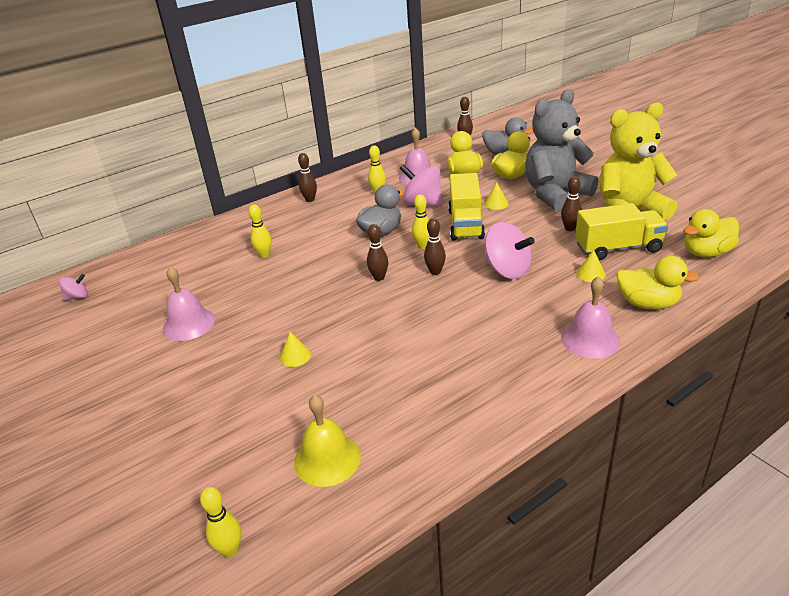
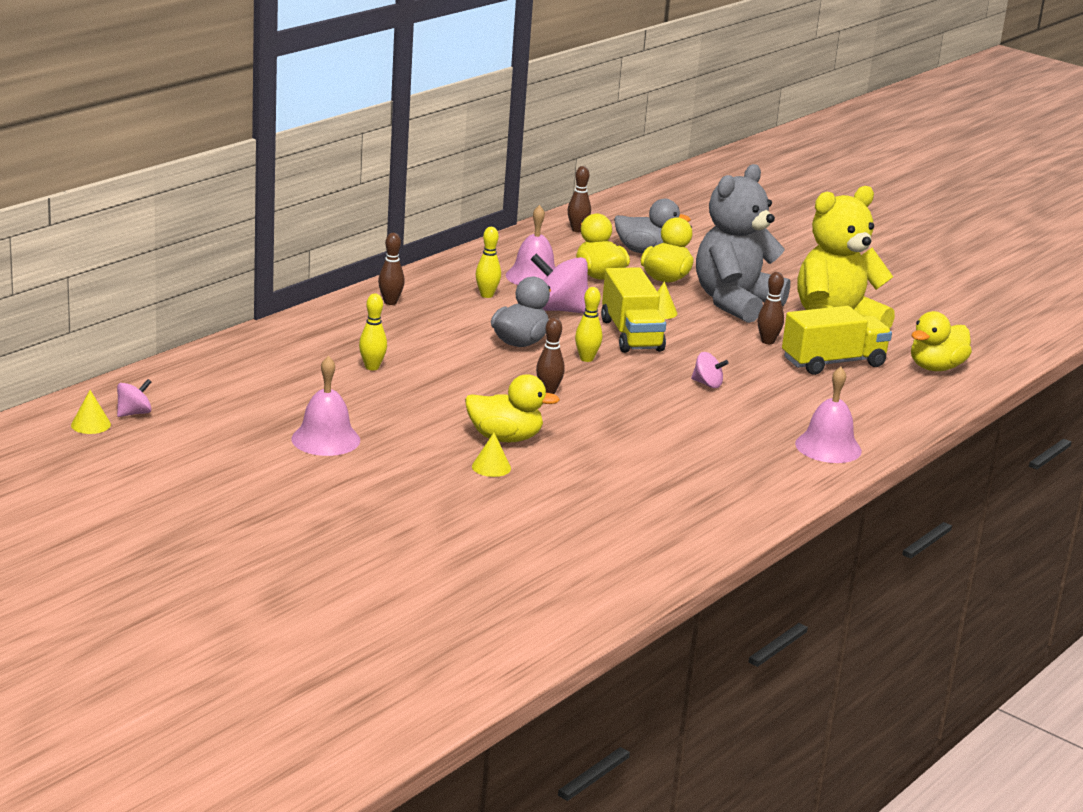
camera: 20 degrees left, 10 degrees down
yellow bowling pin [200,487,241,557] -> none
yellow bell [294,395,361,487] -> none
brown bowling pin [424,218,446,275] -> none
pink spinning top [485,222,535,279] -> pink spinning top [691,352,729,388], size x0.52
yellow cone [576,250,606,282] -> yellow cone moved to [71,390,111,434]
yellow duck [616,256,700,309] -> yellow duck moved to [465,374,560,442]

